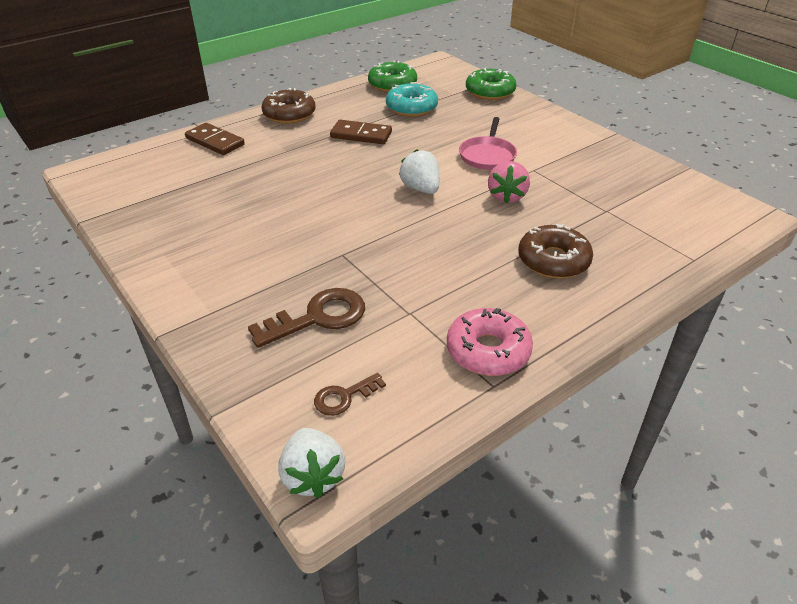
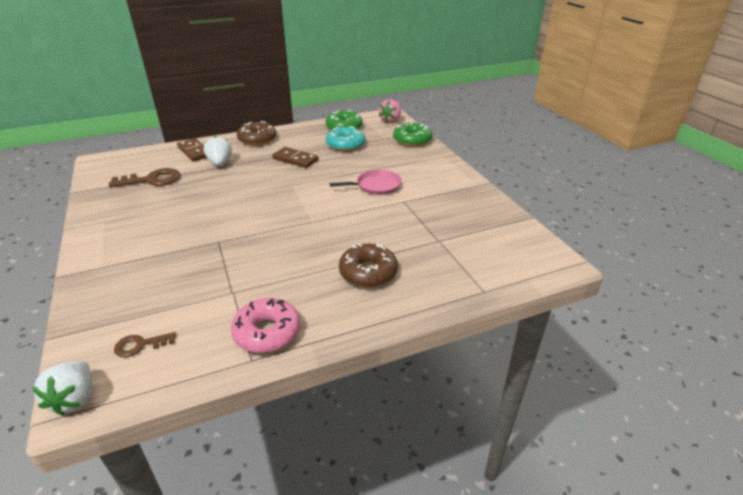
camera: 15 degrees right, 5 degrees down
brown key [248,288,365,348] -> brown key moved to [109,168,180,187]
white strawberry [399,149,439,194] -> white strawberry moved to [204,136,232,166]
pink pan [459,117,517,170] -> pink pan turned 135 degrees counterclockwise [330,169,402,195]
pink strawberry [488,161,530,203] -> pink strawberry moved to [379,99,401,123]

